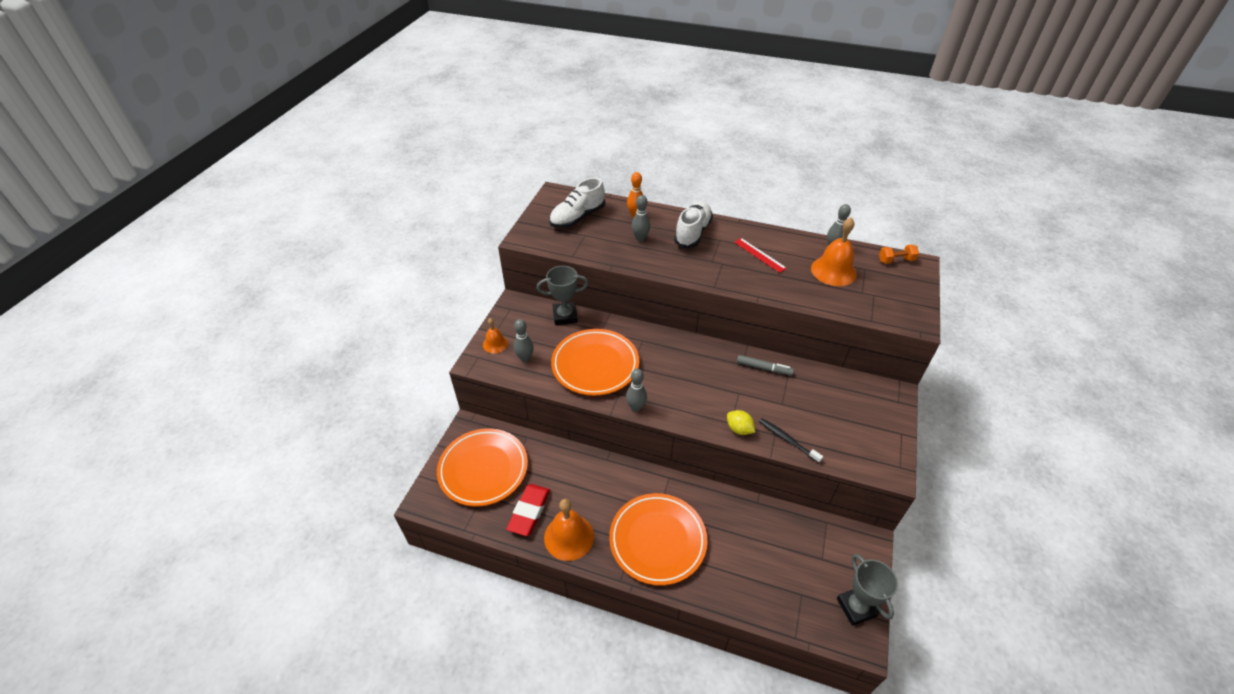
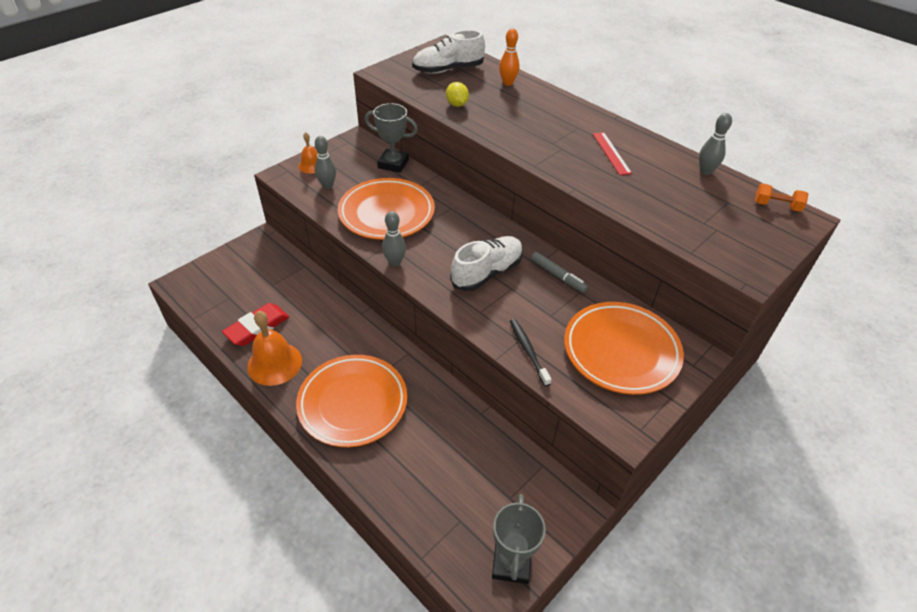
camera: 25 degrees right, 0 degrees up
orange plate [437,428,528,507] -> orange plate moved to [564,302,684,395]
grey bowling pin [632,195,650,241] -> none
white shoe [674,201,713,248] -> white shoe moved to [450,236,523,291]
yellow lemon [727,410,755,435] -> yellow lemon moved to [446,82,469,107]
orange bell [811,217,857,286] -> none

